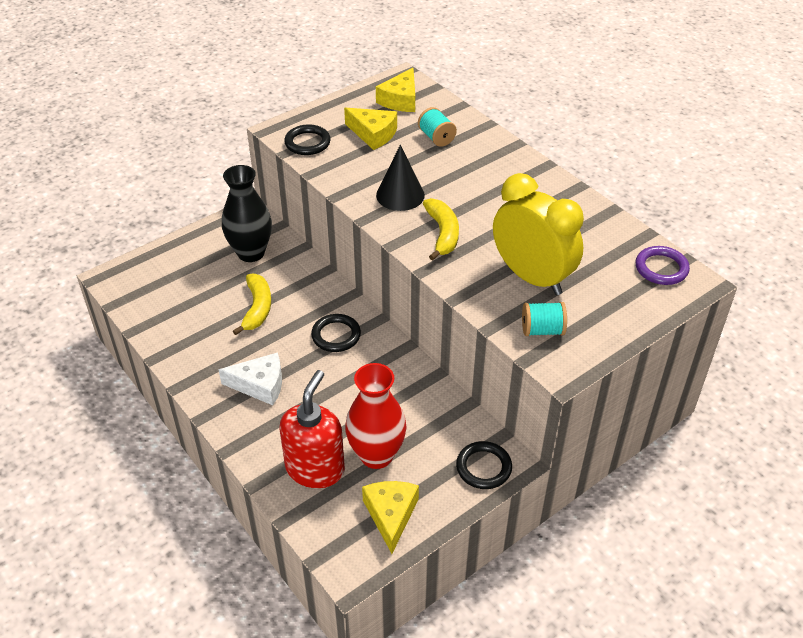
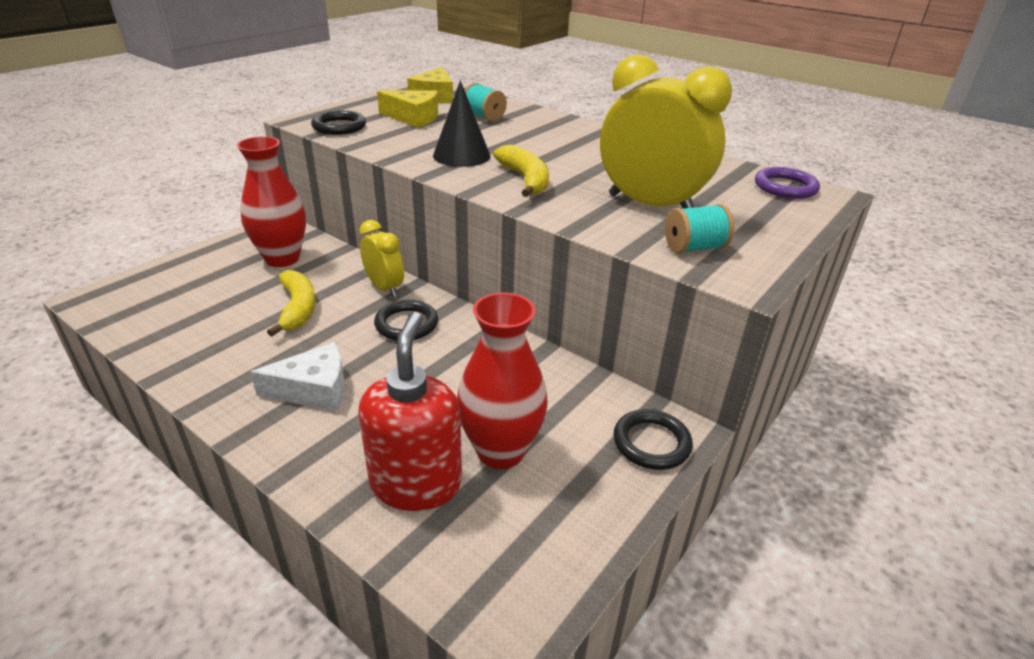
camera: 15 degrees left, 10 degrees down
black vase [222,165,272,262] -> red vase [237,136,306,267]
yellow cheese [362,481,419,554] -> none
none -> yellow clock [359,220,404,297]

